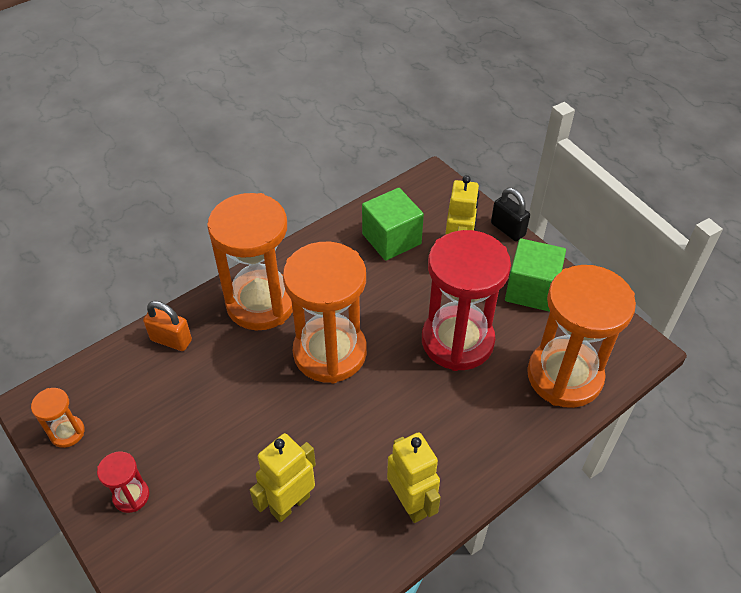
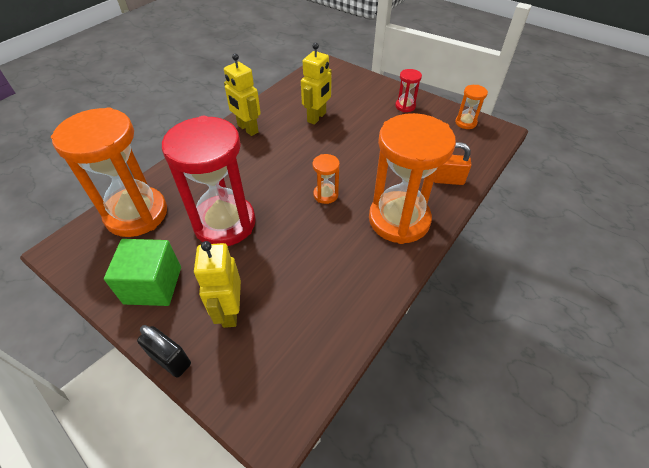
camera: 165 degrees right, 0 degrees up
orange hourglass [283,242,367,383] -> orange hourglass [313,154,340,204], size x0.43
green cube [362,188,424,261] -> none

